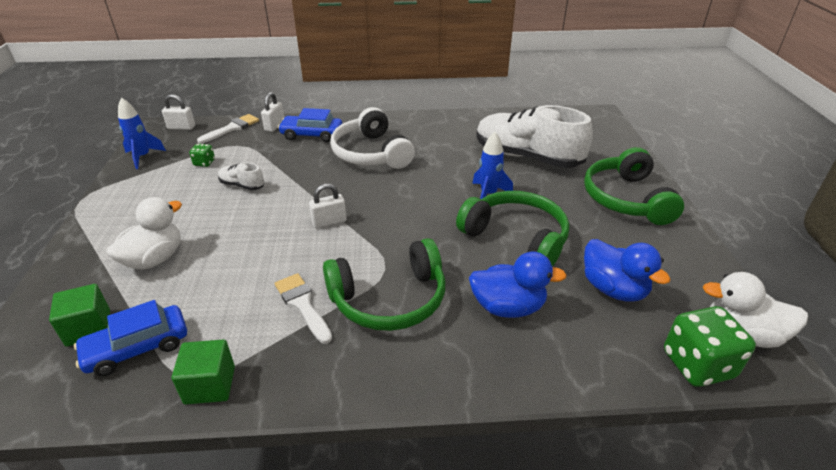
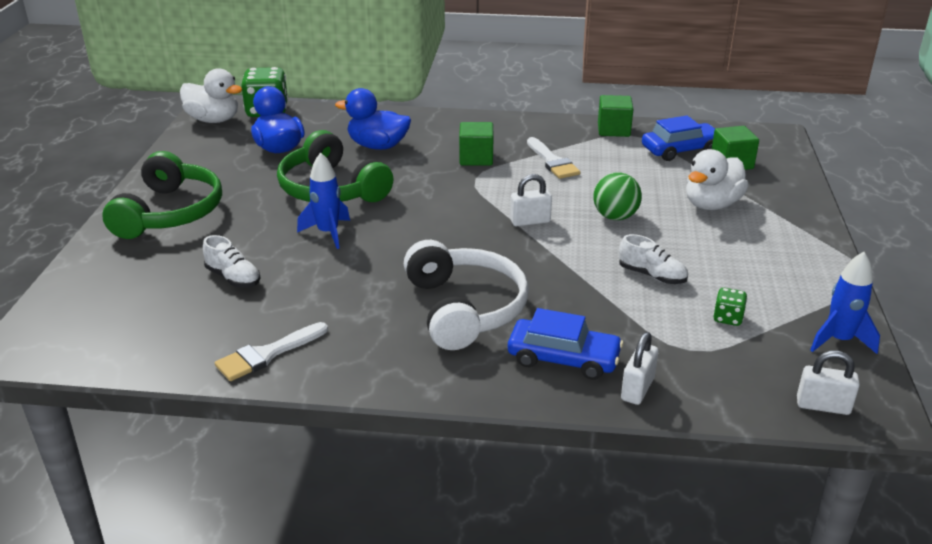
camera: 170 degrees left, 5 degrees down
white brush [197,114,259,143] -> white brush moved to [215,322,328,381]
green headphones [323,238,445,331] -> green cube [459,122,493,166]
white shoe [476,105,593,168] -> white shoe [203,235,260,288], size x0.43
none -> green ball [594,172,642,220]

